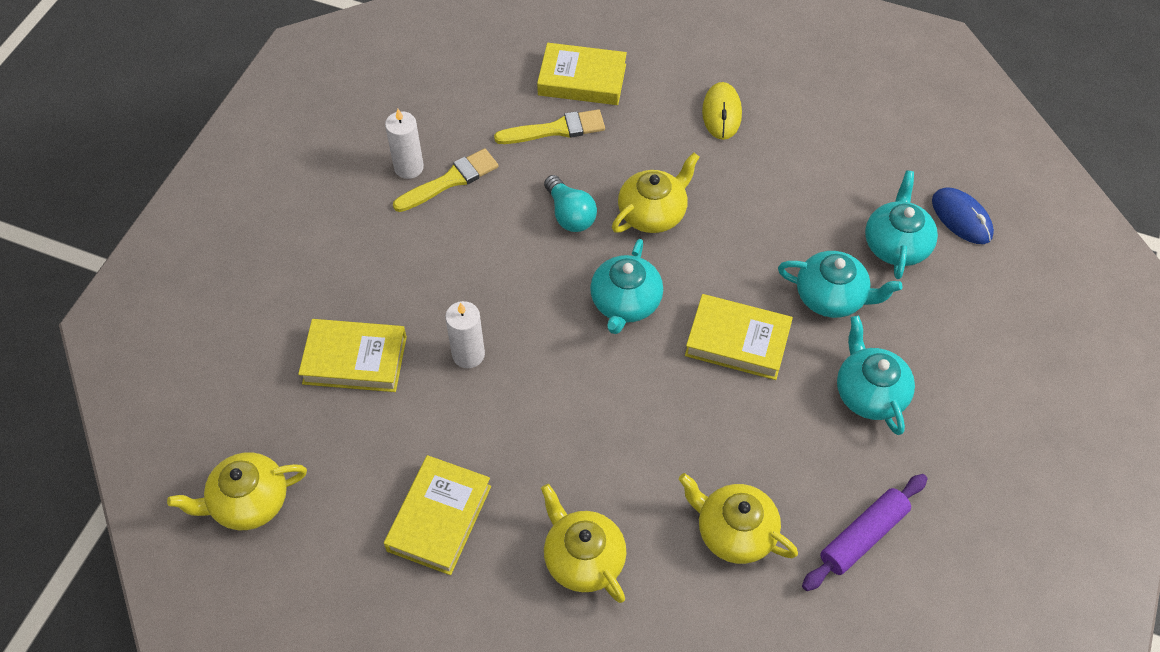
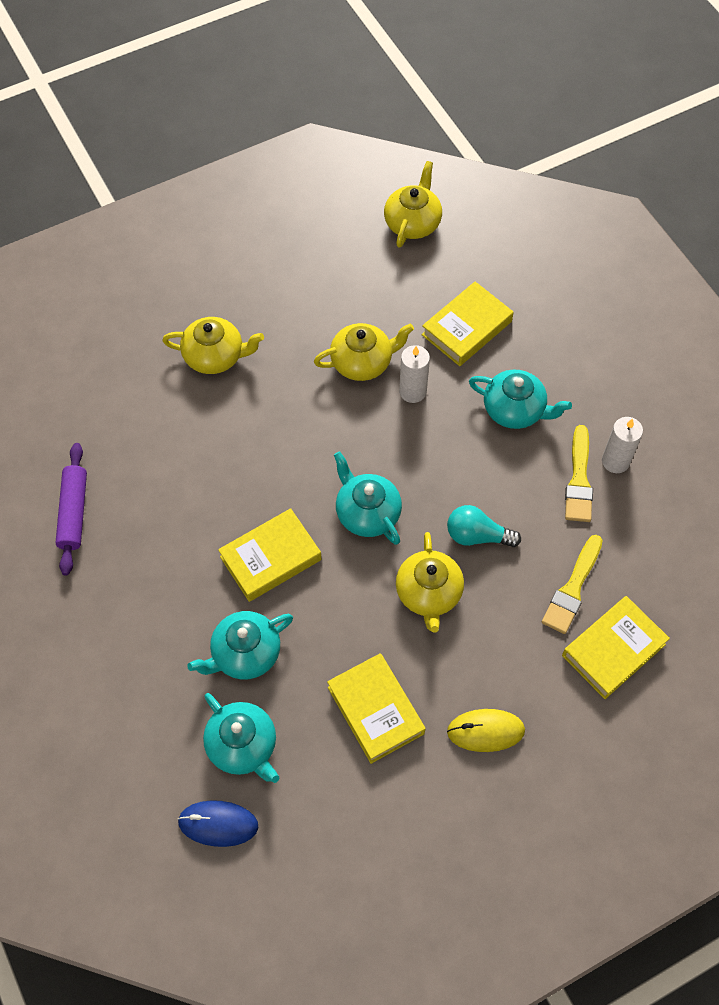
camera: 130 degrees right, 5 degrees up
yellow book [384,455,491,575] -> yellow book moved to [327,653,426,764]
yellow teapot [679,473,798,564] -> yellow teapot moved to [314,323,414,381]
yellow mouse [702,82,742,140] -> yellow mouse turned 45 degrees counterclockwise [447,709,525,752]
turquoise teapot [837,315,915,435] -> turquoise teapot moved to [469,370,572,429]

